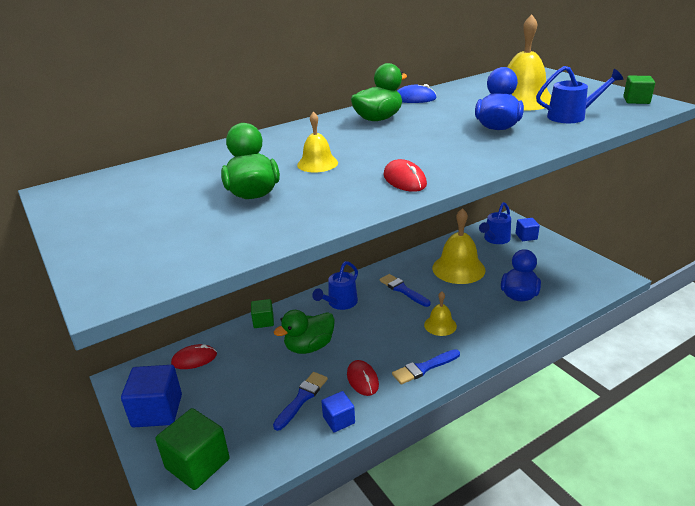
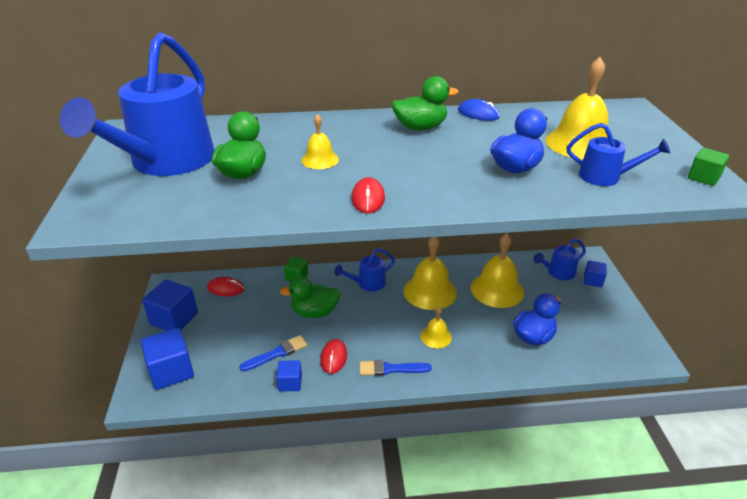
camera: 25 degrees right, 5 degrees up
green cube [156,408,229,490] -> blue cube [141,328,194,390]
blue brush [380,274,431,307] -> yellow bell [403,237,457,310]
none -> blue watering can [60,32,215,176]

